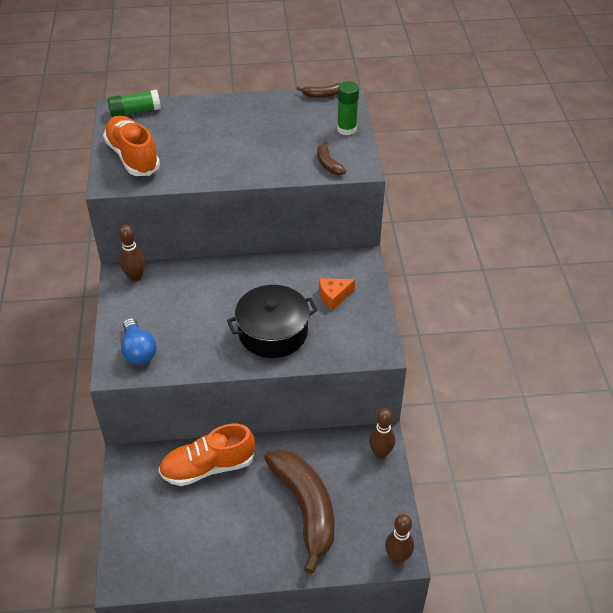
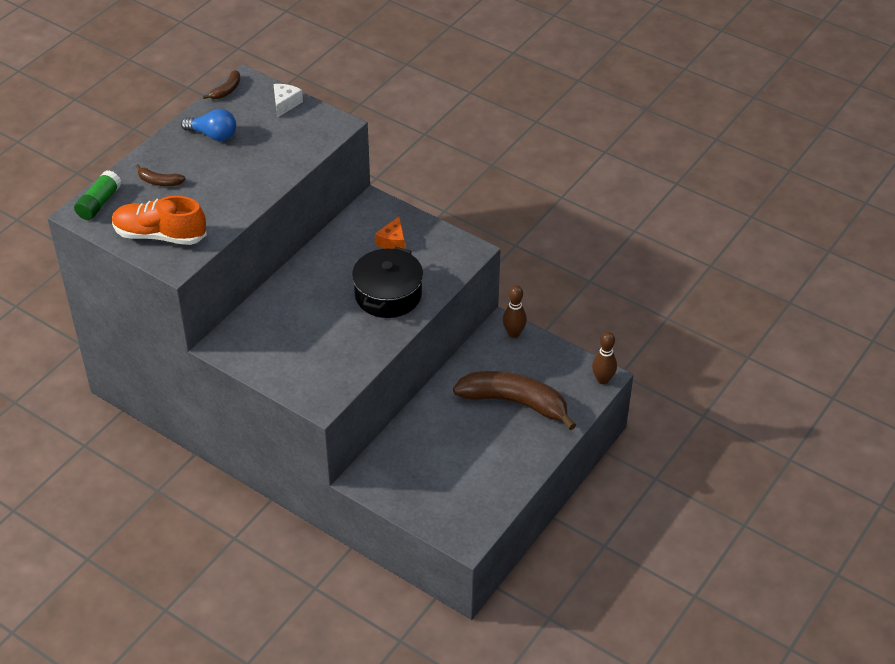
camera: 50 degrees left, 0 degrees up
brown bowling pin [119,225,145,281] -> none
blue light bulb [121,318,157,364] -> blue light bulb moved to [181,109,236,141]
orange shoe [159,424,255,486] -> none
brown banana [317,141,346,175] -> brown banana moved to [135,164,186,186]
green glue stick [337,81,359,135] -> white cheese [274,84,303,118]

